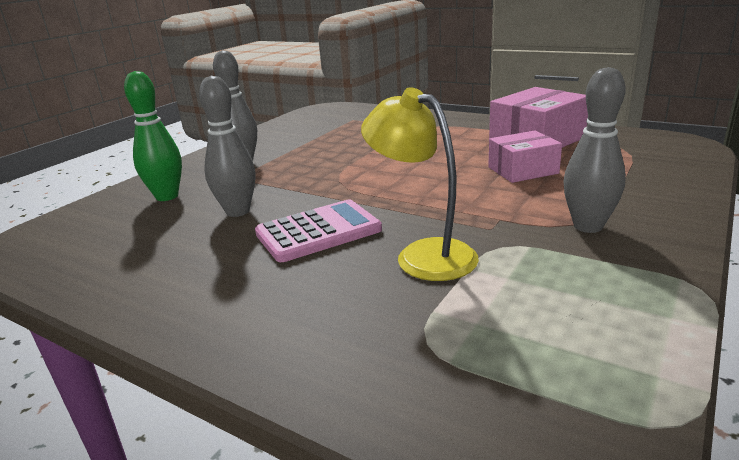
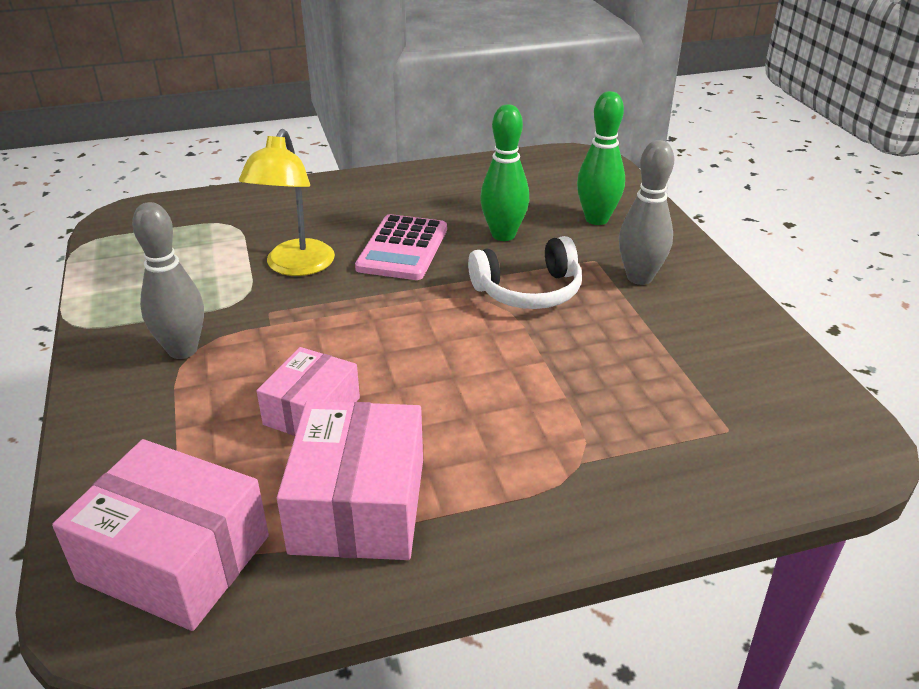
camera: 130 degrees right, 10 degrees up
grey bowling pin [199,76,255,217] -> green bowling pin [480,104,529,241]
yellow lamp [361,87,479,281] -> yellow lamp turned 105 degrees clockwise [239,129,335,276]
none -> pink box [52,439,269,631]
none -> white headphones [468,236,582,309]

